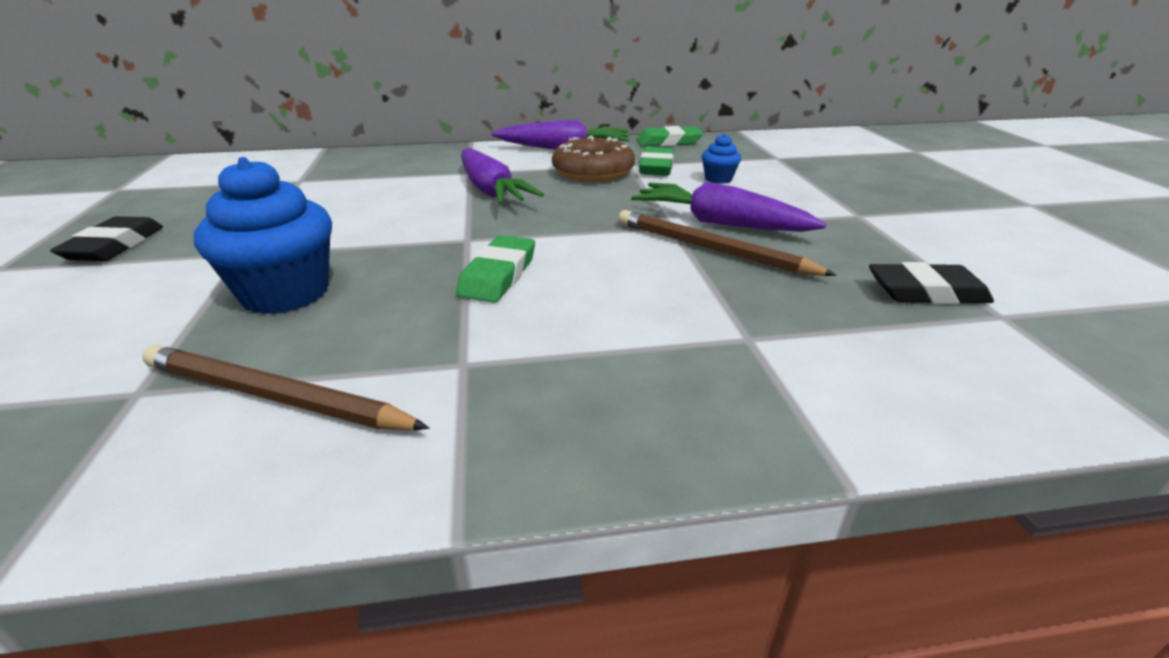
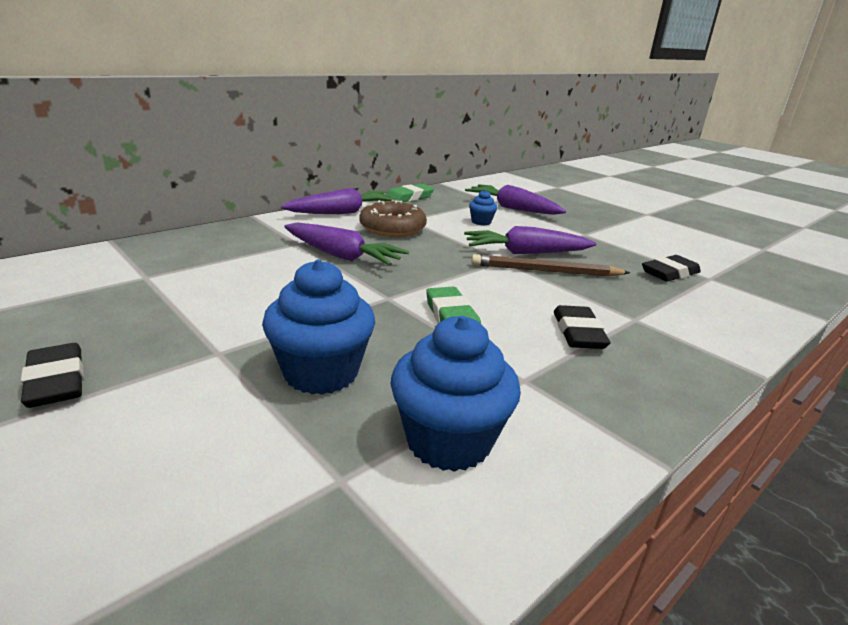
camera: 35 degrees left, 5 degrees down
brown pencil [142,345,430,430] -> blue cupcake [390,316,521,472]
green eraser [639,147,674,176] -> none
none -> purple carrot [465,184,566,215]
none -> black eraser [554,305,611,349]

